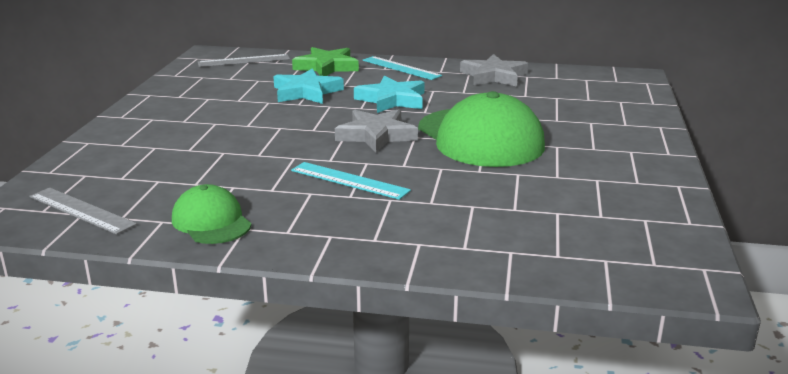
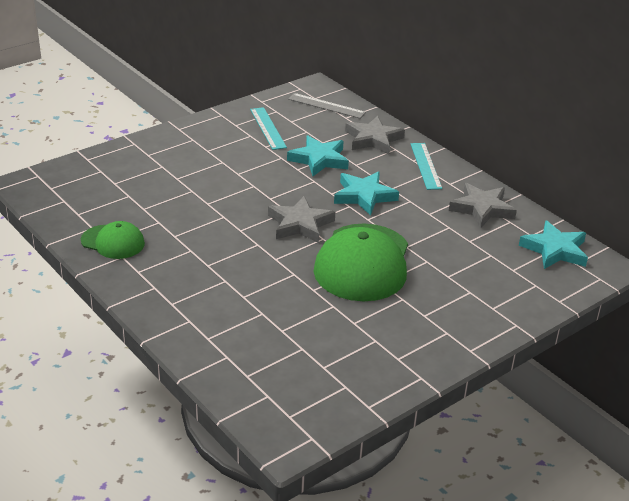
camera: 40 degrees right, 10 degrees up
grey ruler [29,188,137,235] -> none
green cap [172,184,252,244] -> green cap turned 105 degrees clockwise [81,221,145,259]
turquoise ruler [291,162,411,200] -> turquoise ruler moved to [250,107,287,150]
green star [292,47,359,76] -> grey star [345,116,405,154]
none -> turquoise star [519,220,588,269]

